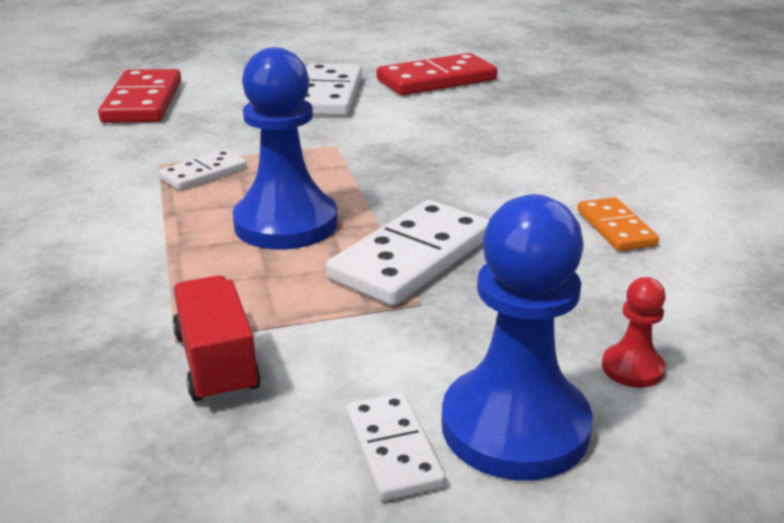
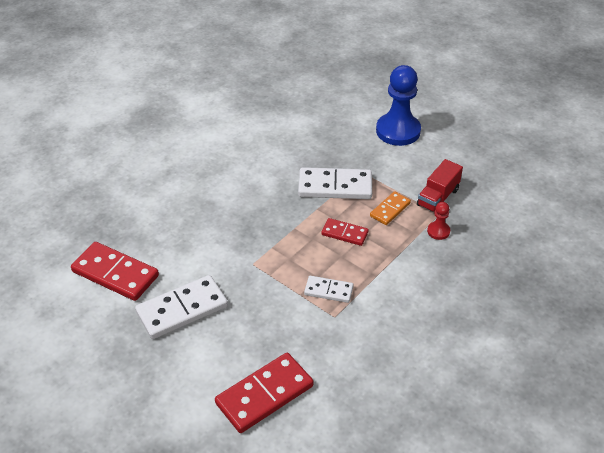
camera: 125 degrees left, 15 degrees up
blue pawn [233,47,338,250] -> red domino [321,218,369,246]
white domino [346,393,446,501] -> none
orange domino [577,197,659,251] -> orange domino moved to [370,191,411,225]
red pawn [602,277,666,388] -> red pawn moved to [427,202,450,240]

